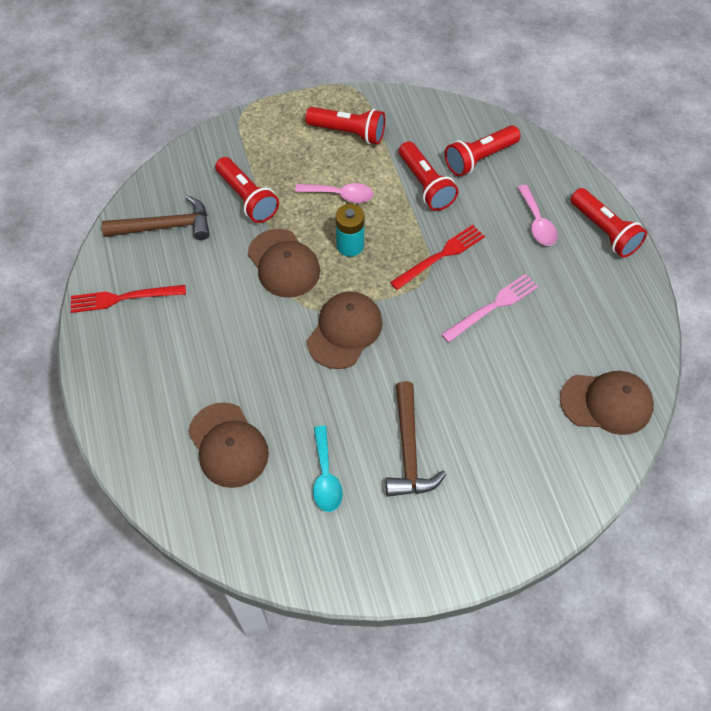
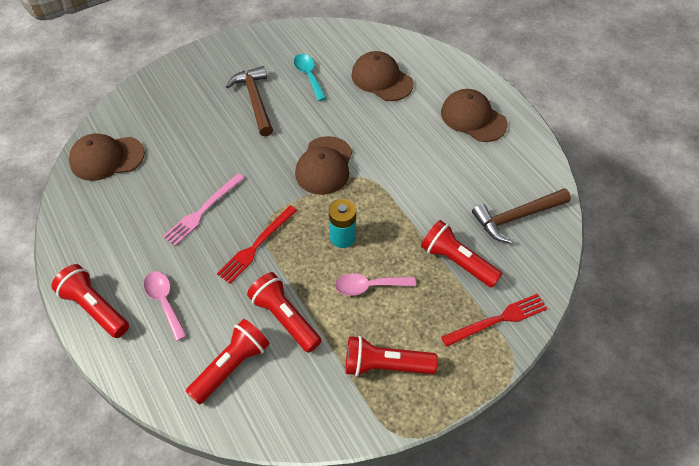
camera: 165 degrees right, 5 degrees down
red fork [71,285,186,313] -> red fork moved to [441,294,548,347]
brown cap [248,229,320,298] -> brown cap moved to [441,89,508,142]

